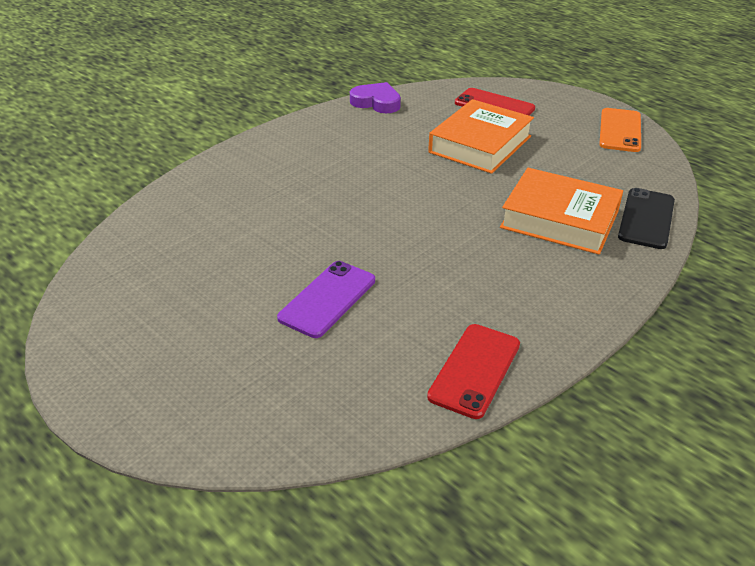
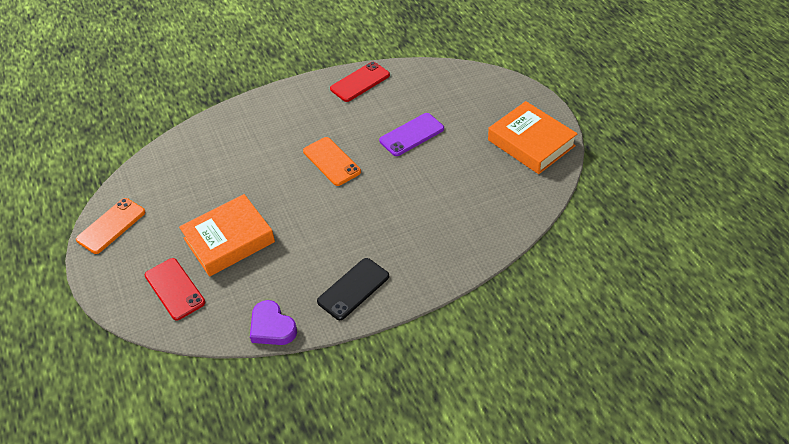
camera: 155 degrees left, 10 degrees up
orange book [500,168,623,255] -> orange book moved to [488,101,578,174]
black phone [618,188,675,249] -> black phone moved to [317,258,389,320]
none -> orange phone [303,137,361,186]

